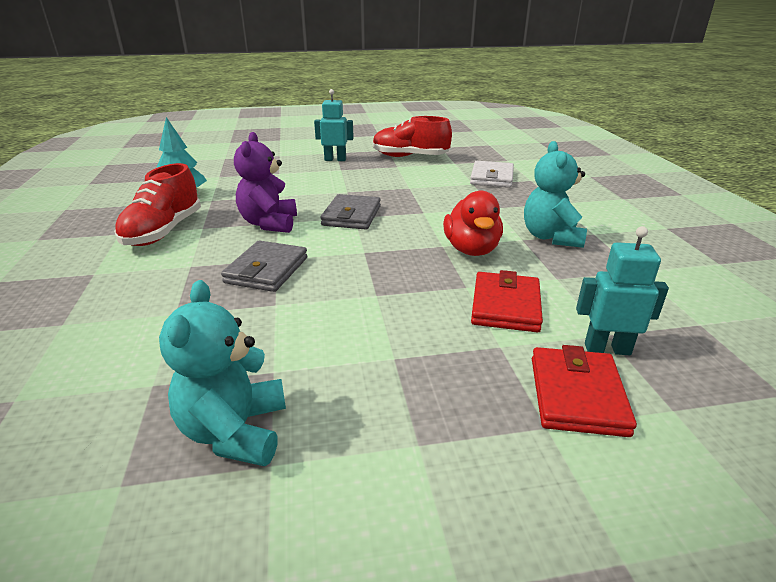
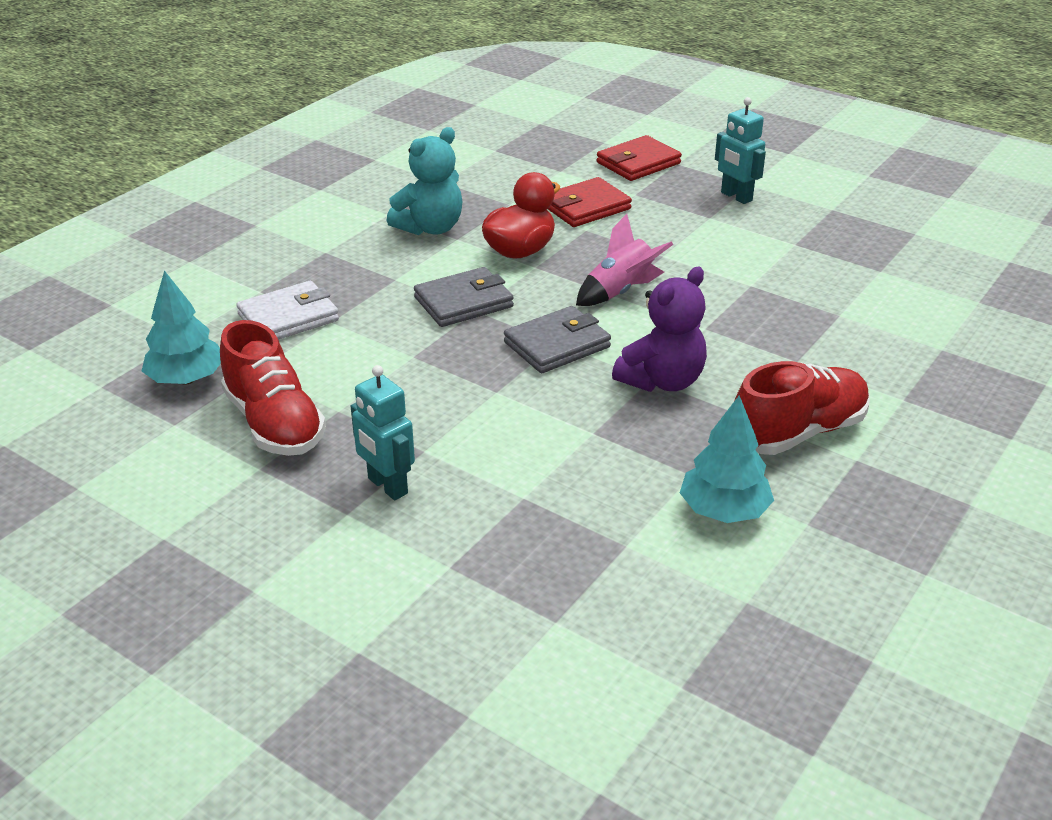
camera: 135 degrees left, 5 degrees up
turquoise teddy bear [159,280,286,466] -> none
grey wallet [221,240,307,292] -> grey wallet moved to [414,267,514,327]
turquoise robot [576,226,669,355] -> turquoise robot moved to [715,97,766,204]
none -> turquoise tree [142,270,221,385]
none -> pink rocket [576,214,674,306]

